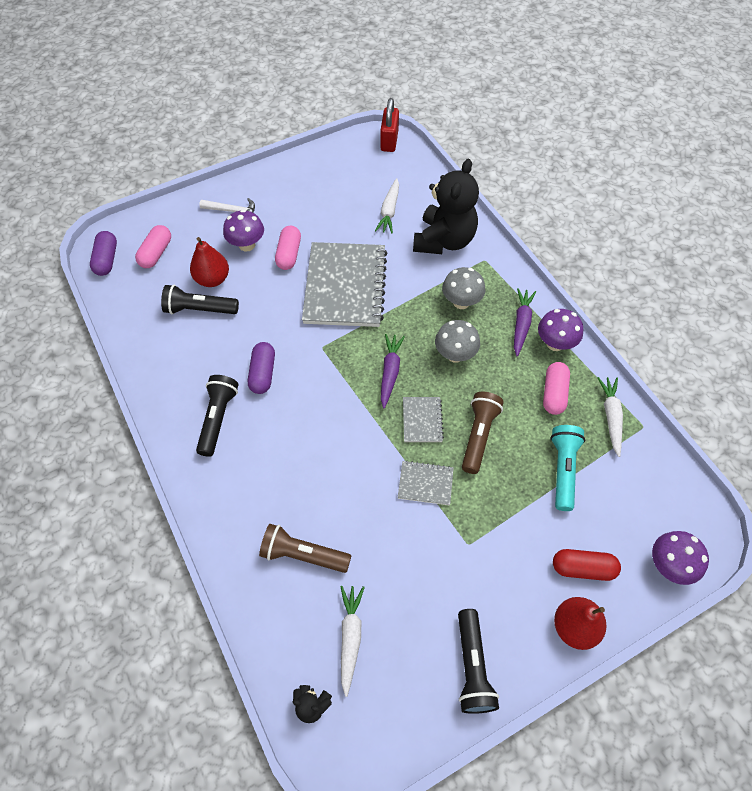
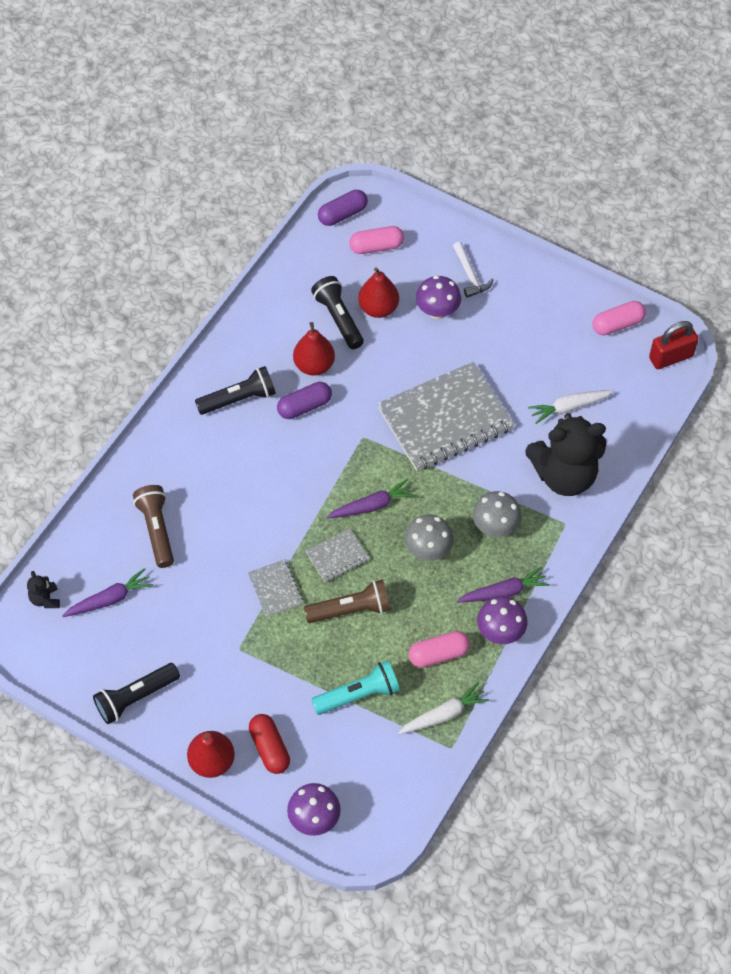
camera: 60 degrees right, 0 degrees up
pink capsule [275,226,301,270] -> pink capsule moved to [593,301,646,335]
white carrot [340,586,365,697] -> purple carrot [62,568,154,617]
none -> red pear [293,322,335,376]

